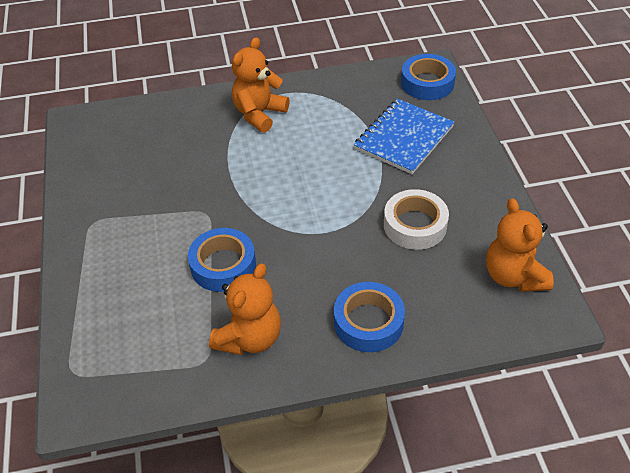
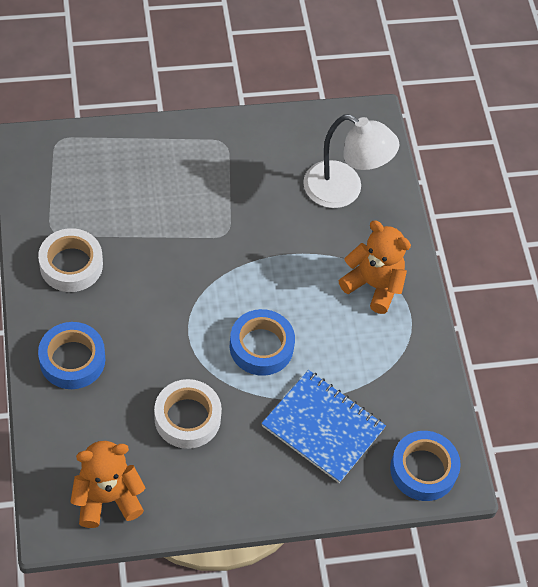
camera: 85 degrees right, 10 degrees up
blue tape [188,228,256,292] -> blue tape moved to [230,309,295,376]
orange teddy bear [209,263,281,355] -> white tape [38,228,103,292]
none -> white lamp [303,114,399,208]

